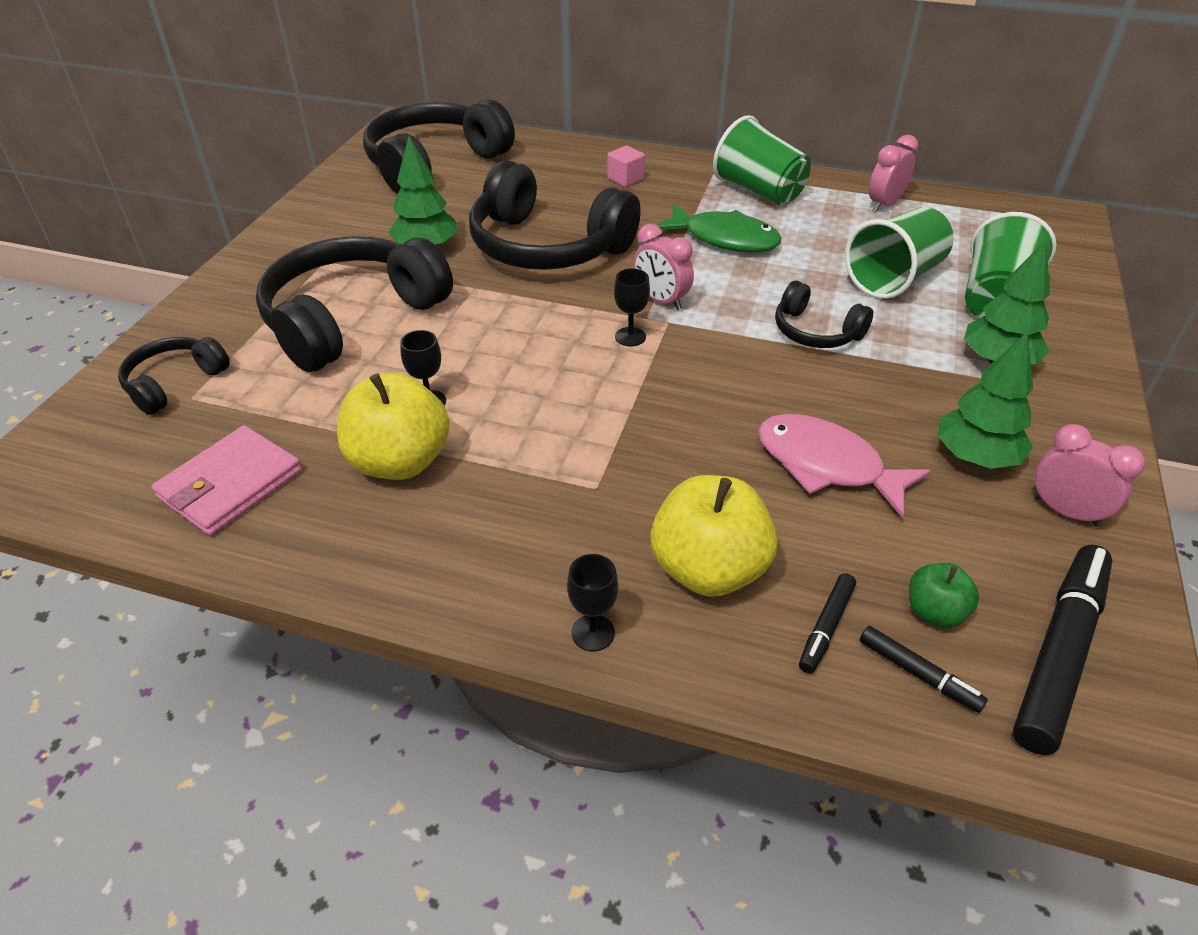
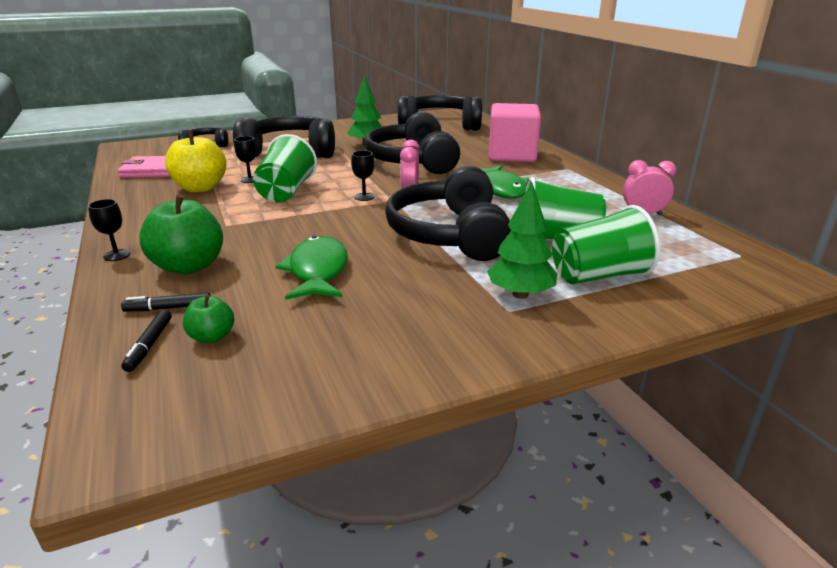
camera: 50 degrees right, 15 degrees down
pink cube [607,146,645,187] -> pink cube [488,103,541,162], size x2.49
yellow apple [651,475,778,597] -> green apple [139,194,223,274]
green cup [713,115,811,206] -> green cup moved to [253,134,317,203]
pink fish [758,414,931,518] -> green fish [275,236,348,300]
black headphones [775,281,873,348] -> black headphones [385,166,511,261], size x1.99
green tree [938,331,1033,469] -> none
black marker [1013,545,1112,755] -> none
pink clock [1033,424,1145,527] -> none

